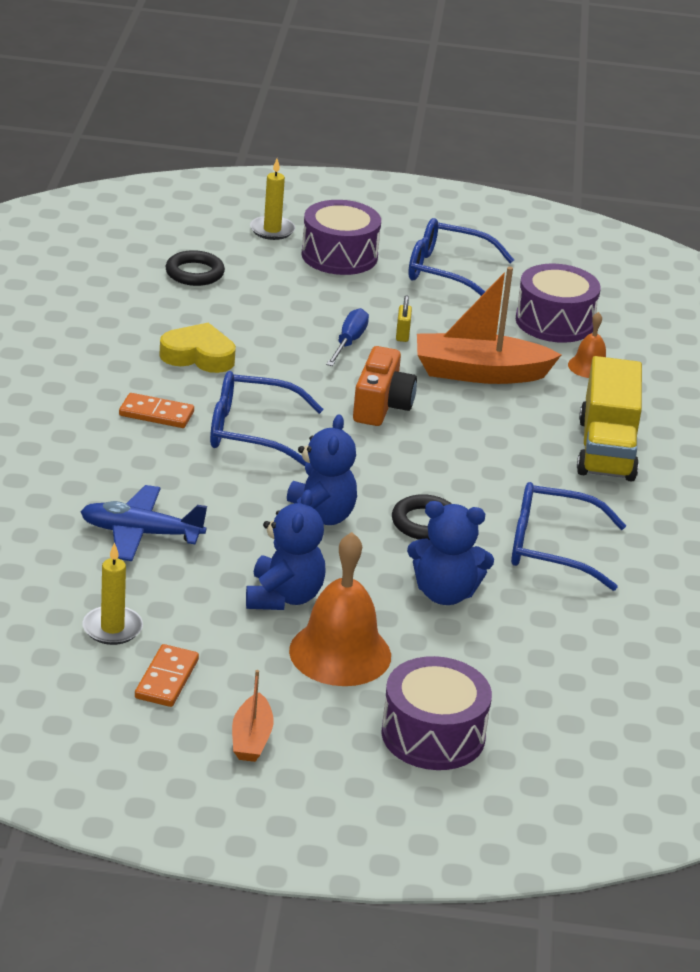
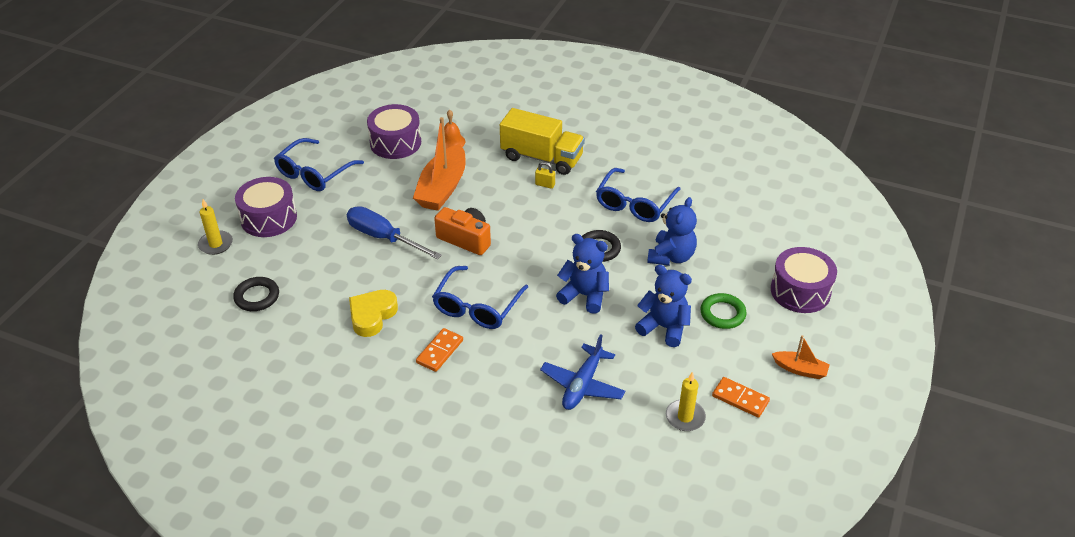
camera: 70 degrees left, 10 degrees up
orange bell [289,532,391,686] -> green ring [700,293,747,329]
blue screwdriver [326,308,369,366] -> blue screwdriver [347,206,442,259], size x1.53
yellow padlock [396,295,412,342] -> yellow padlock moved to [535,162,555,189]

